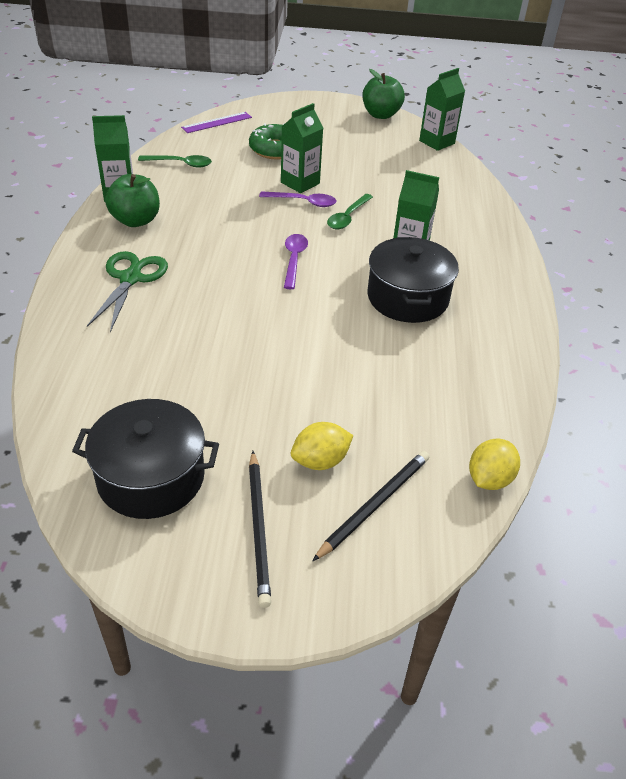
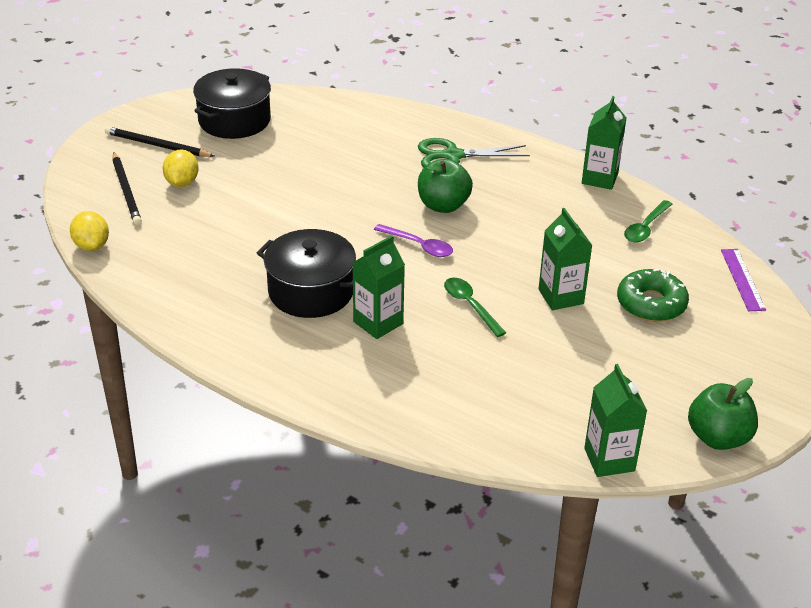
camera: 120 degrees right, 5 degrees down
green scissors [87,251,168,332] -> green scissors turned 135 degrees clockwise [418,138,530,167]
green apple [105,174,160,227] -> green apple moved to [418,159,473,213]
purple spoon [259,191,337,207] -> none

